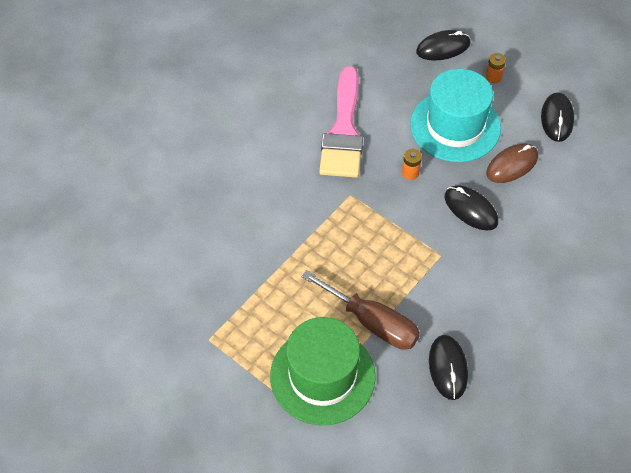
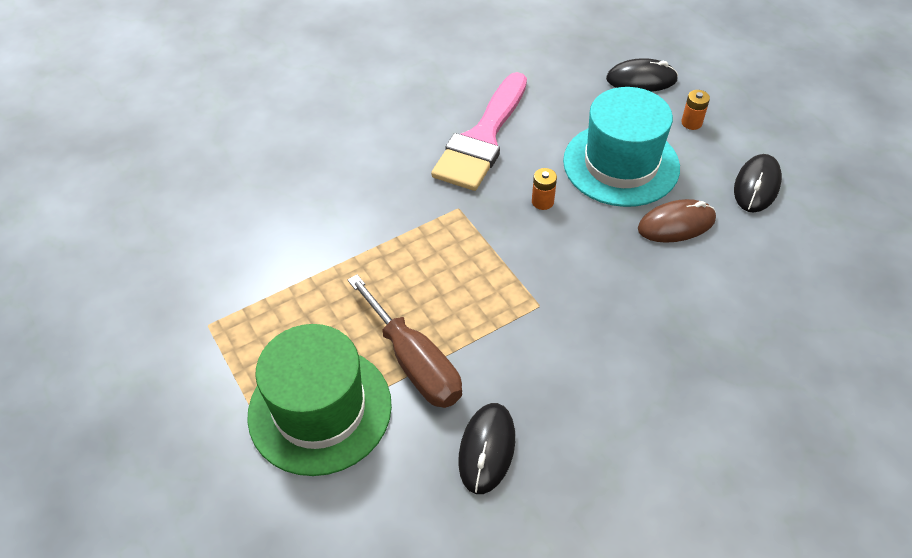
camera: 20 degrees right, 5 degrees down
black mouse [444,185,498,230] -> none

